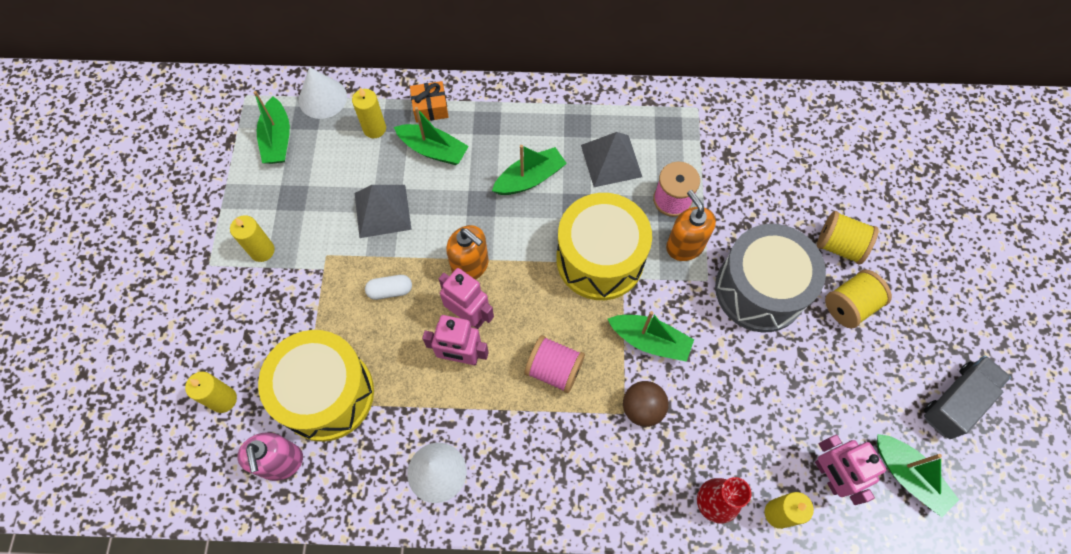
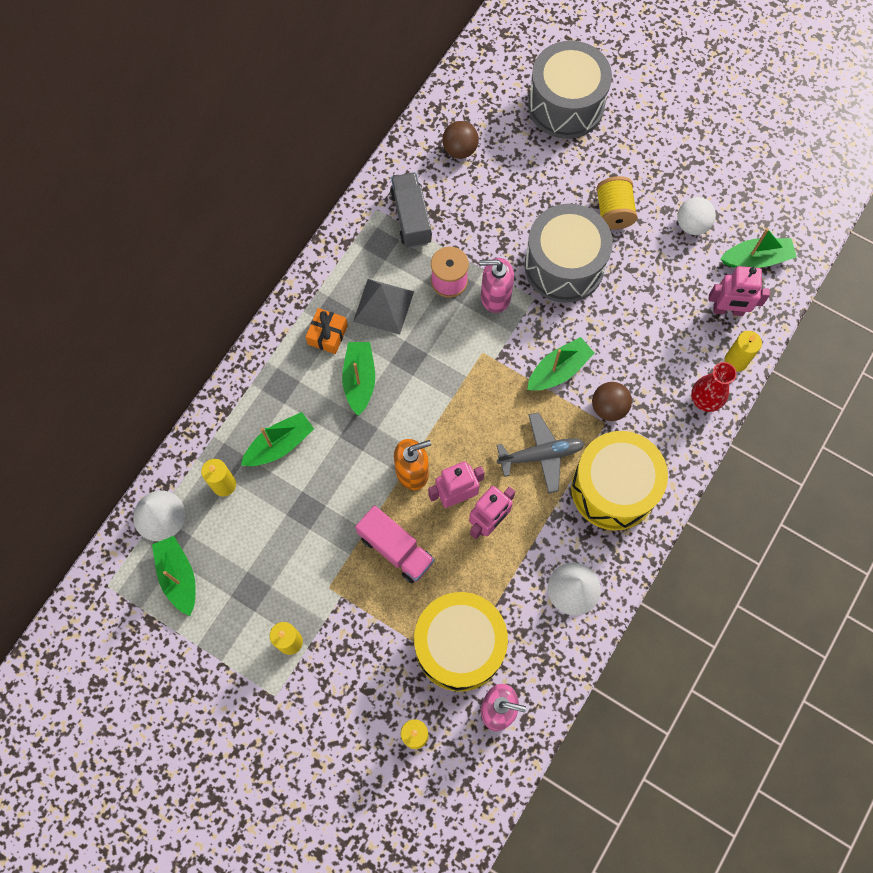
camera: 60 degrees left, 5 degrees up
green boat [254,91,290,164] -> green boat turned 135 degrees counterclockwise [152,536,196,616]
grey pyramid [355,185,412,238] -> none
white capsule [365,275,412,300] -> pink truck [355,505,434,583]
orange gift [410,81,448,123] -> orange gift moved to [306,308,348,354]
pink spool [525,335,585,393] -> grey plane [497,412,585,493]
yellow drum [556,193,652,300] -> yellow drum moved to [571,431,668,530]
orange soap dispenser [666,190,716,261] -> pink soap dispenser [479,258,514,313]
yellow spool [817,211,879,265] -> none
grey truck [924,356,1011,439] -> grey truck moved to [390,172,432,248]
none -> brown ball [442,121,479,159]
none -> grey drum [528,41,612,139]
none -> white ball [677,197,716,235]

